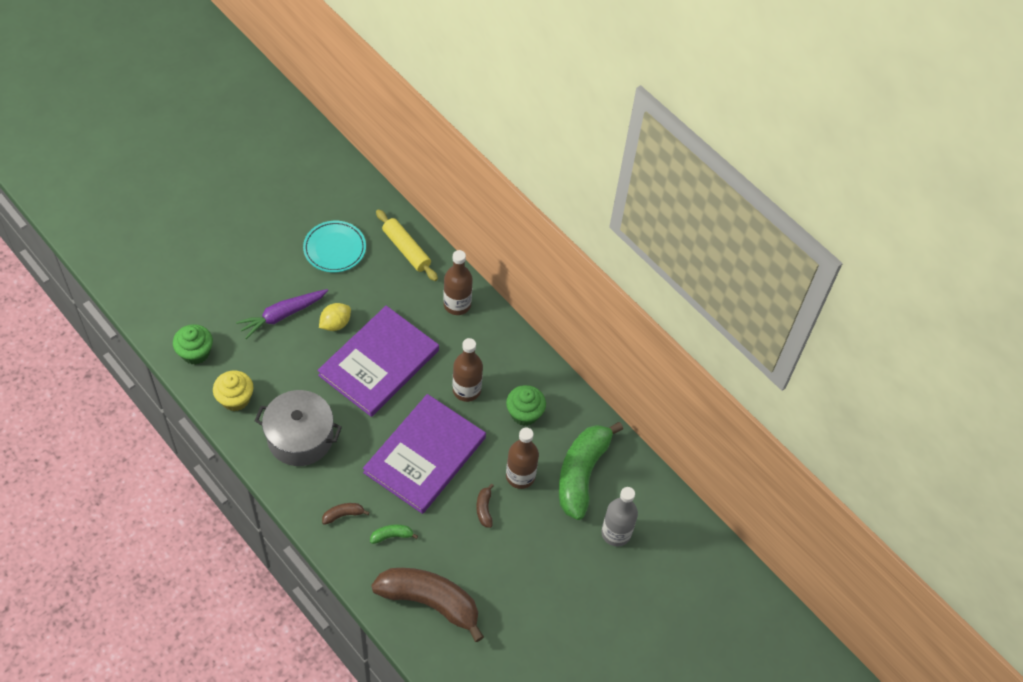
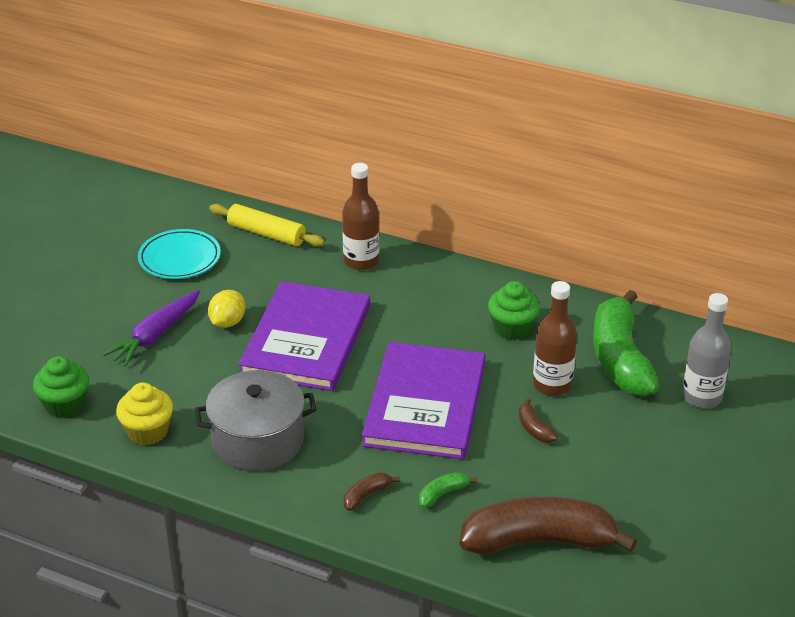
camera: 20 degrees left, 20 degrees down
brown bottle [453,338,483,402] -> none

